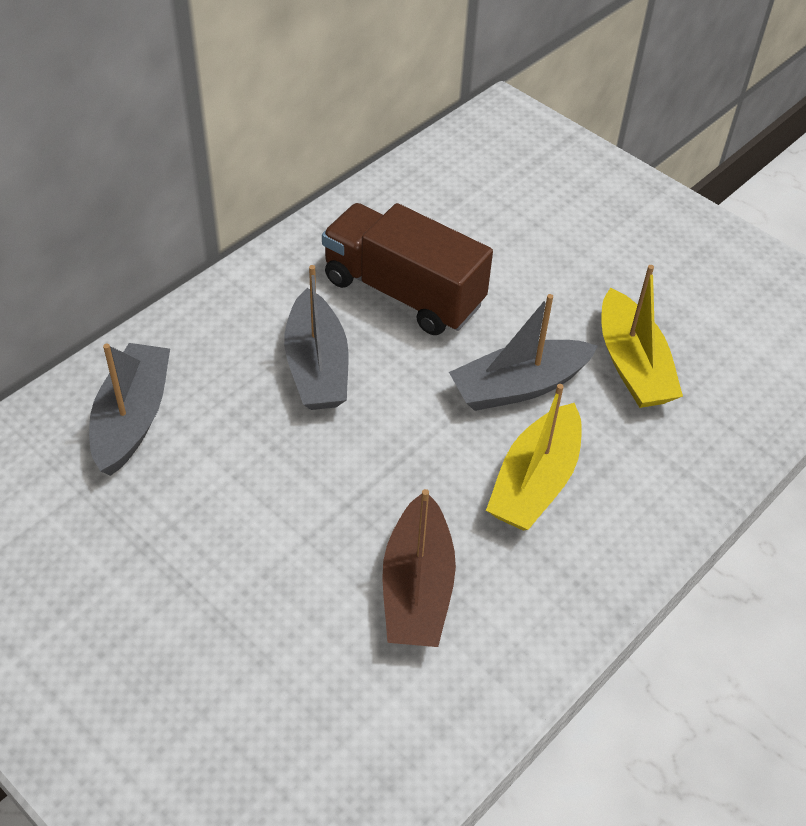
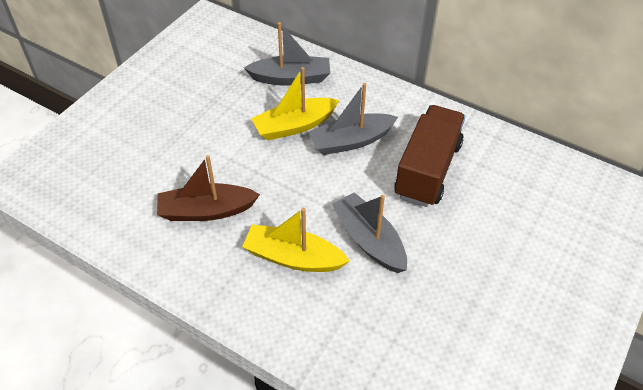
camera: 80 degrees right, 0 degrees up
yellow boat [602,265,683,408] -> yellow boat moved to [251,67,339,140]

